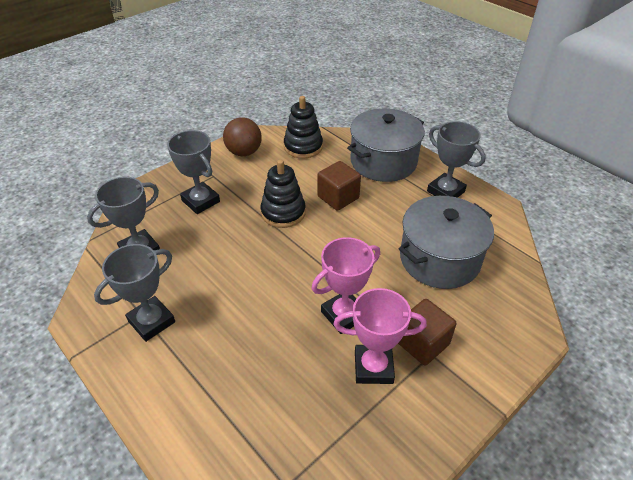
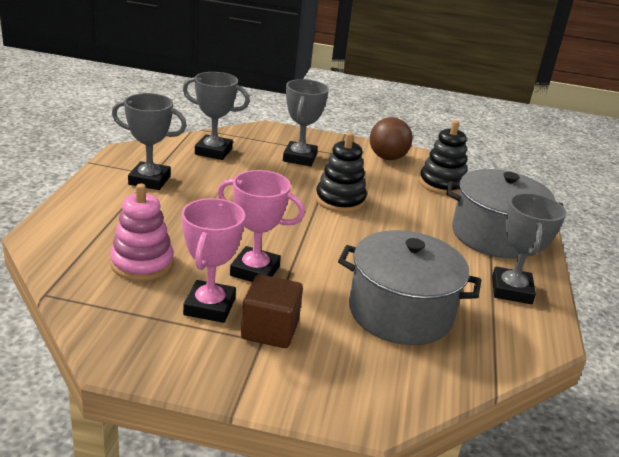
camera: 50 degrees right, 15 degrees down
brown cube [317,161,361,211] -> none
pink trophy [334,288,427,384] -> pink trophy turned 45 degrees clockwise [182,198,245,323]
none -> pink stacking toy [110,184,174,281]

